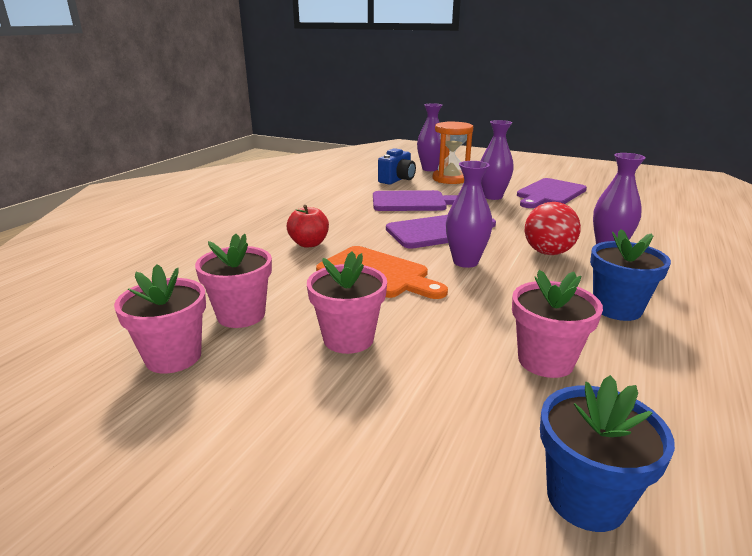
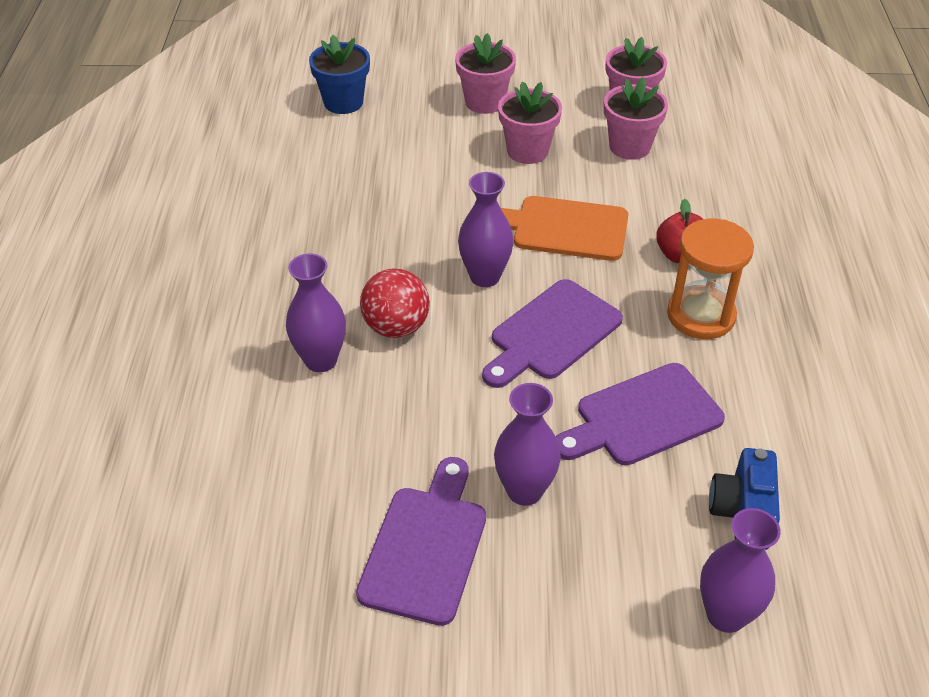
camera: 155 degrees right, 20 degrees up
orange hourglass [433,121,473,184] -> orange hourglass moved to [667,219,754,339]
pink flower pot [512,270,603,378] -> pink flower pot moved to [455,33,516,114]
blue flower pot [590,229,671,321] -> none

